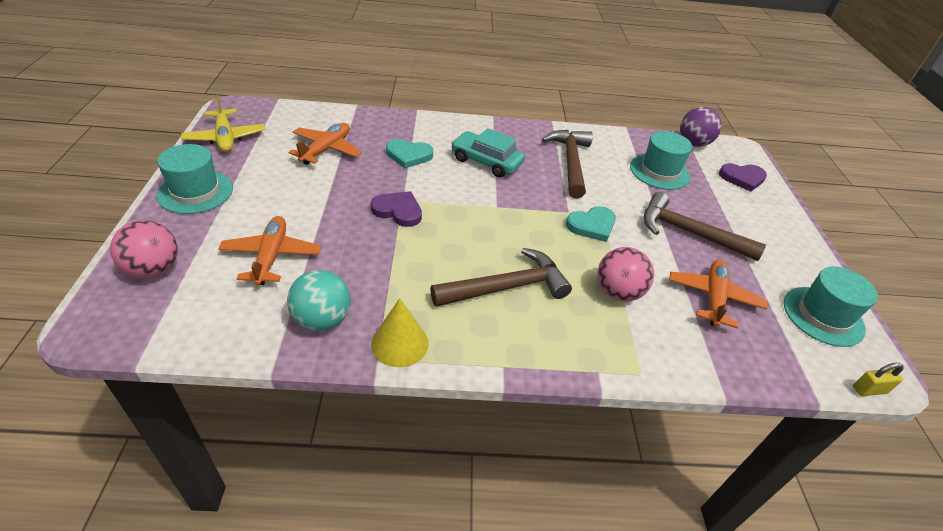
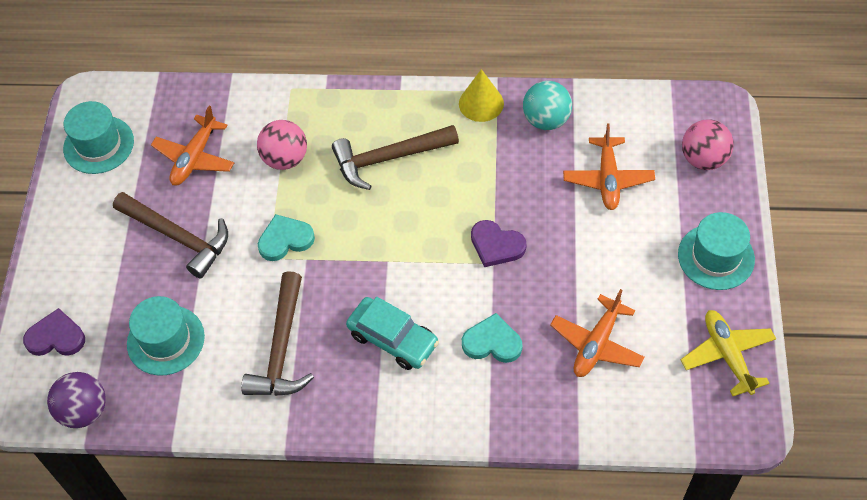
camera: 170 degrees left, 15 degrees up
yellow padlock [853,363,904,396] -> none

